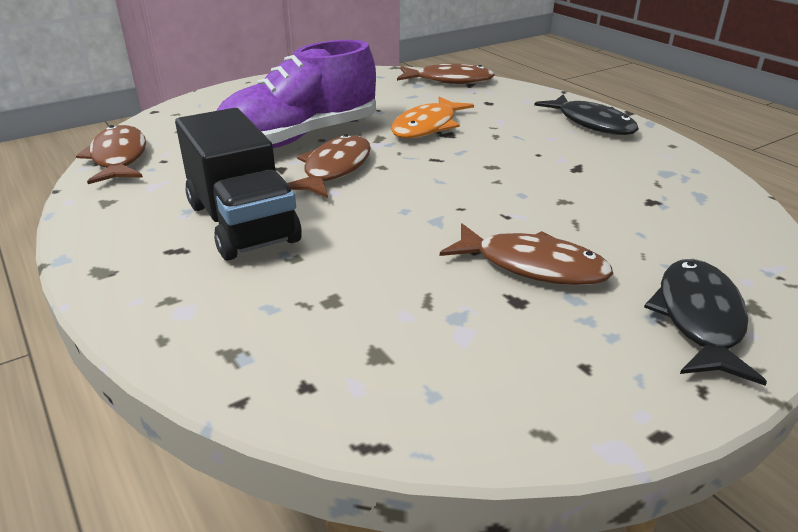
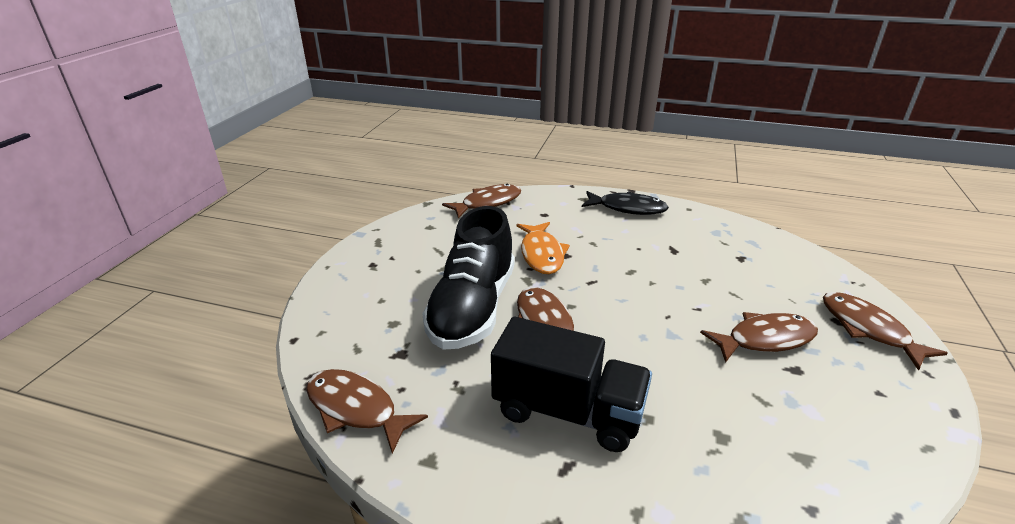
camera: 40 degrees left, 0 degrees up
purple shoe [216,40,376,148] -> black shoe [422,206,515,350]
black fish [644,259,767,386] -> brown fish [823,292,948,371]

